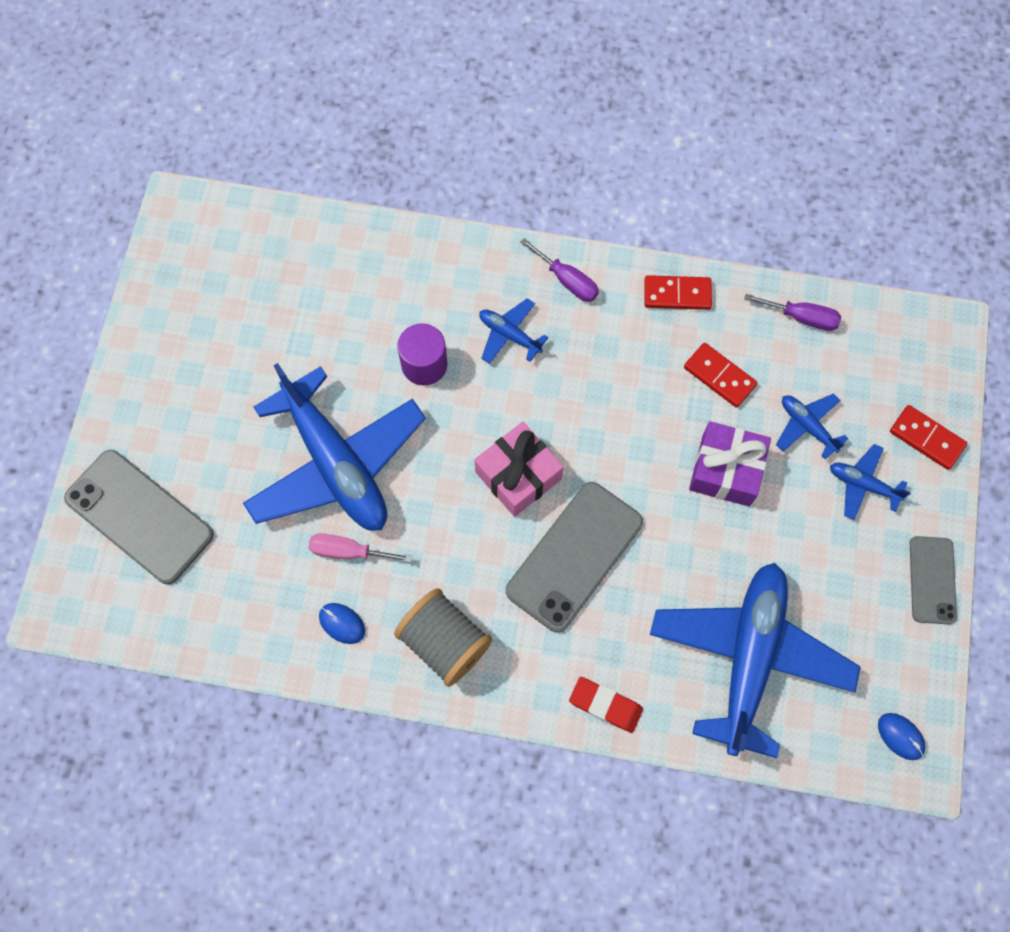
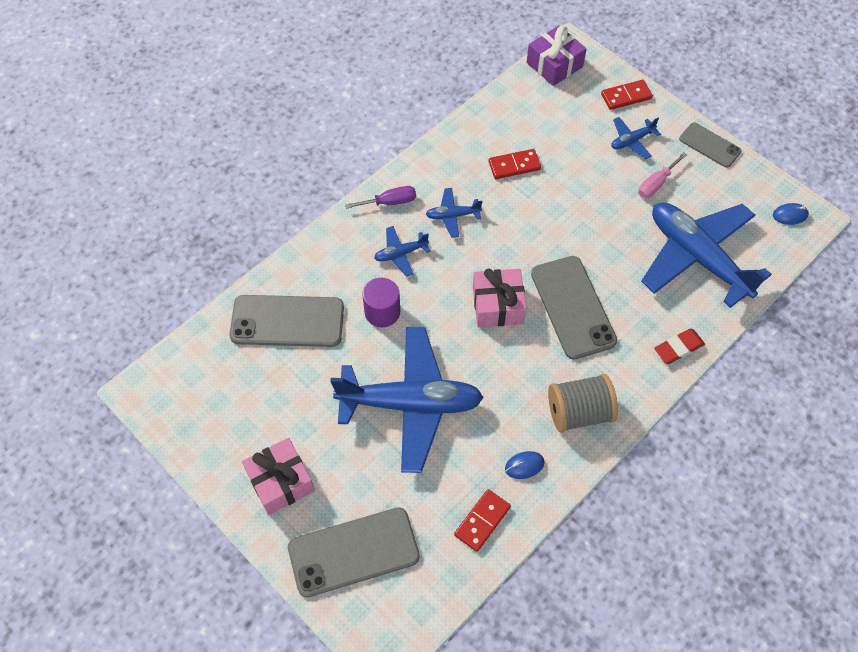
camera: 55 degrees left, 10 degrees down
pink screwdriver [309,533,412,563] -> pink screwdriver moved to [638,152,687,198]
red domino [644,275,712,310] -> red domino moved to [454,489,511,552]
purple gift [689,421,771,507] -> purple gift moved to [527,25,587,86]
purple screwdriver [744,294,841,331] -> none
blue plane [776,393,848,459] -> blue plane moved to [426,188,482,238]
none -> grey phone [229,295,344,347]
none -> pink gift [242,438,315,515]

